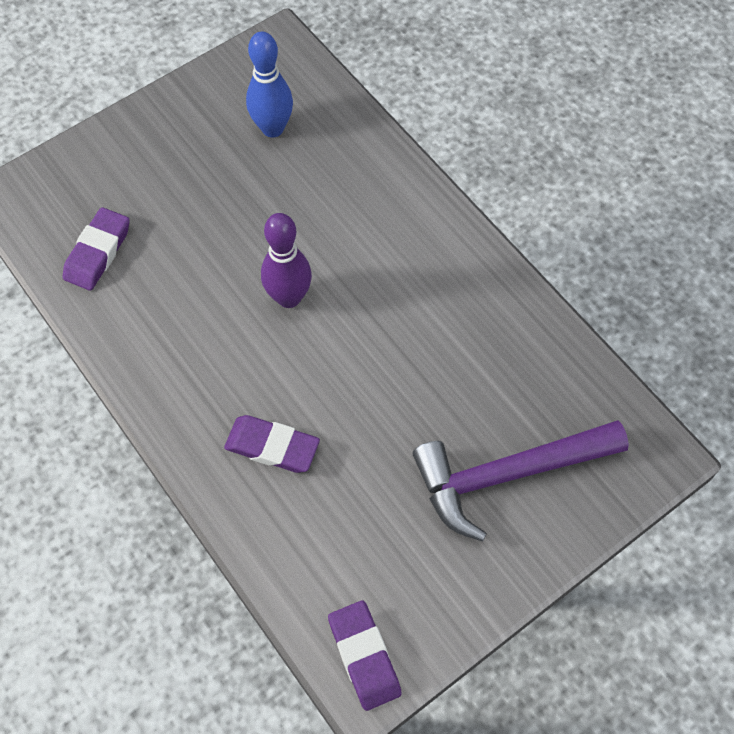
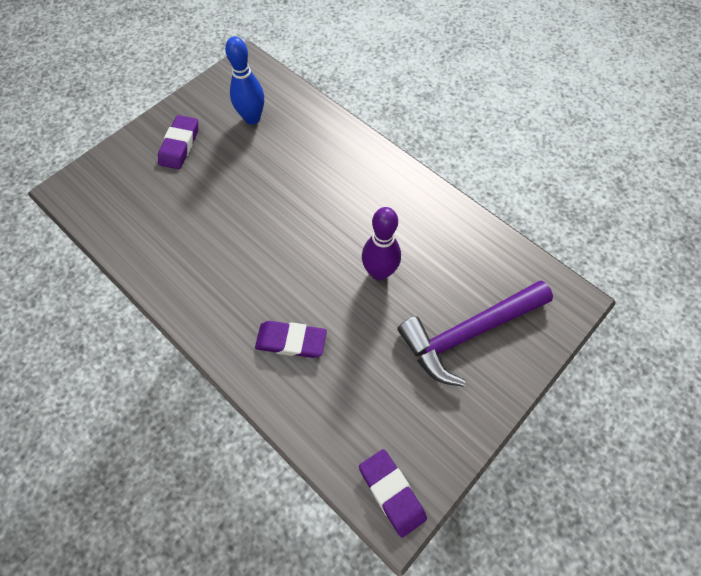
camera: 10 degrees left, 0 degrees up
purple eraser [63,207,130,291] -> purple eraser moved to [158,115,198,169]
purple bowling pin [261,213,312,308] -> purple bowling pin moved to [362,207,401,281]

